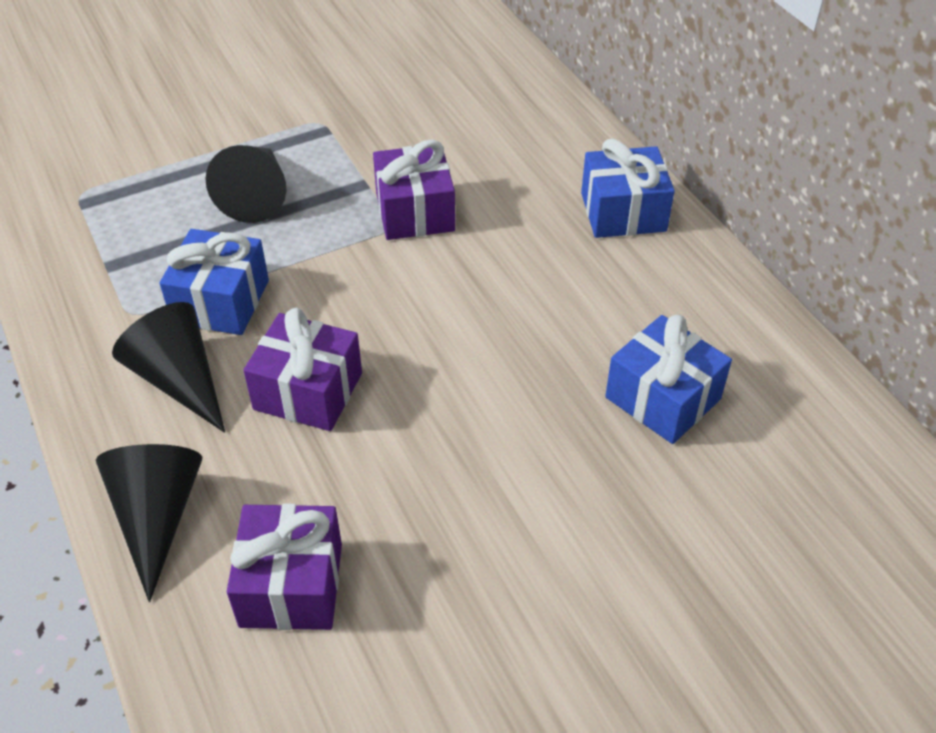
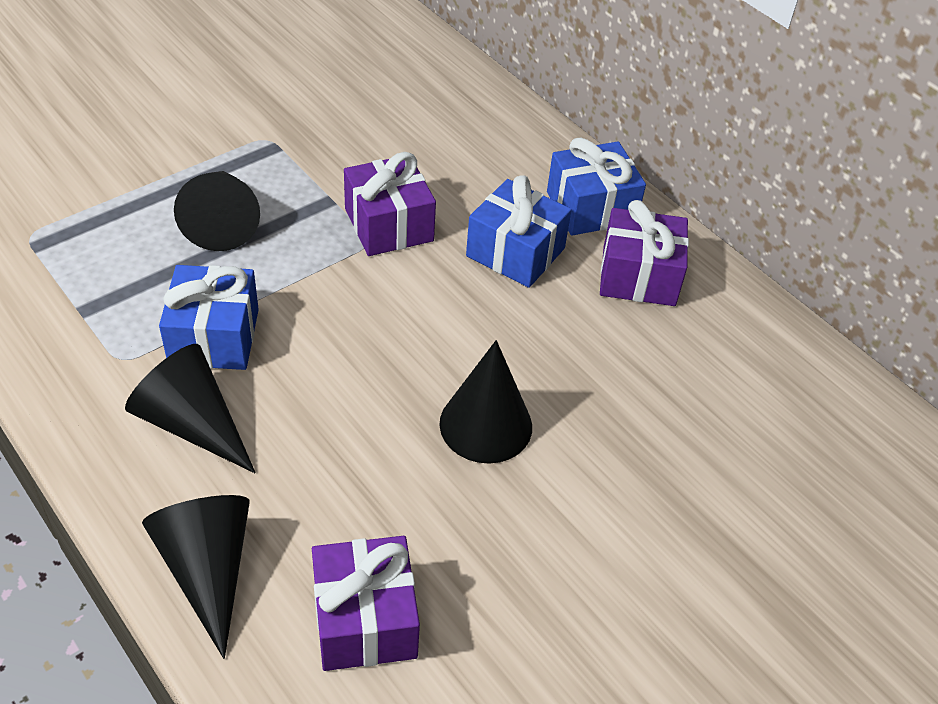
camera: 15 degrees left, 0 degrees up
purple gift [243,308,362,431] -> purple gift moved to [600,200,689,306]
blue gift [605,315,732,444] -> blue gift moved to [466,175,571,288]
none -> black cone [439,340,532,464]

